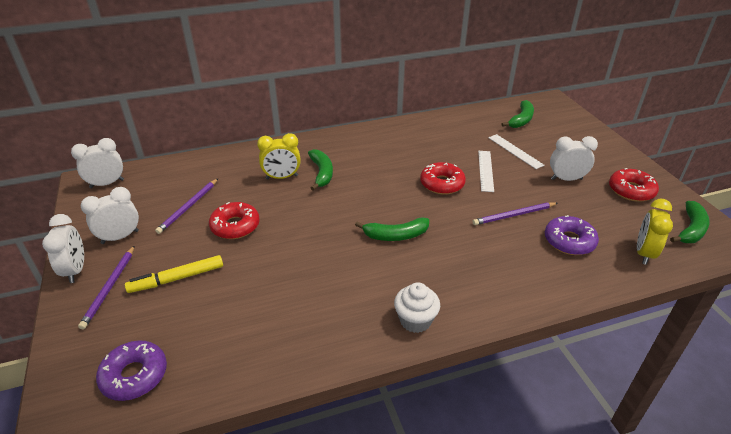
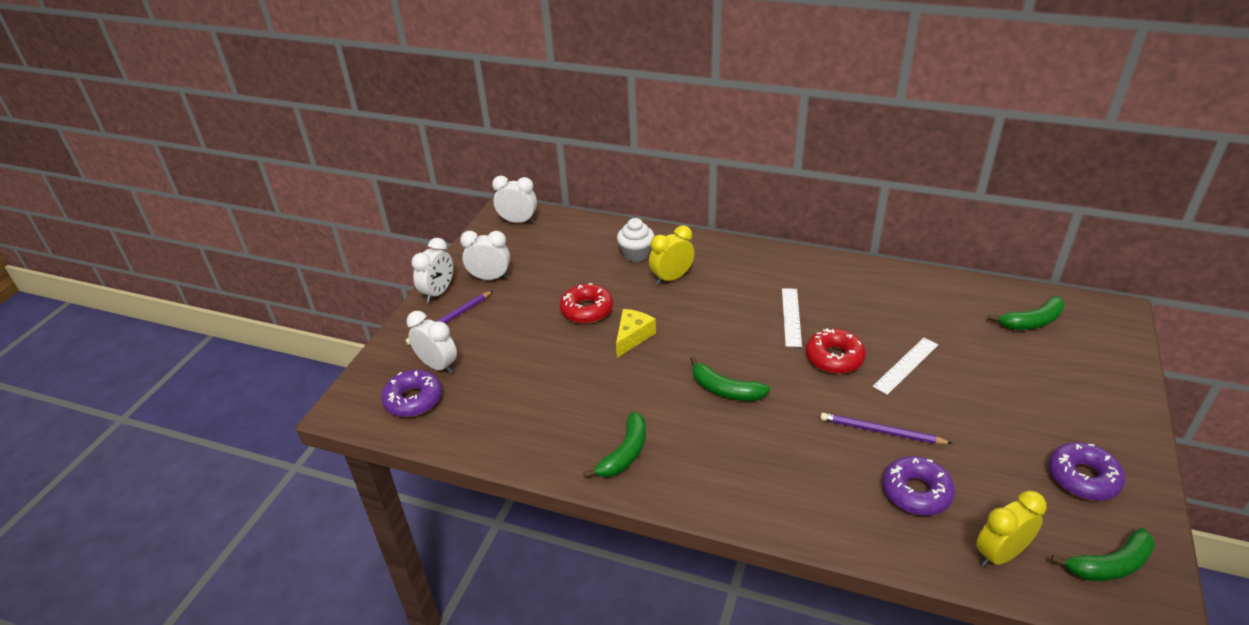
camera: 40 degrees right, 0 degrees up
yellow marker [125,255,223,293] -> none
purple pencil [155,179,218,234] -> none
yellow clock [257,133,301,180] -> yellow clock turned 120 degrees clockwise [649,225,695,285]
green banana [308,149,333,191] -> green banana moved to [583,411,646,478]
white cupcake [394,282,440,333] -> white cupcake moved to [617,218,655,262]
white ruler [488,134,545,169] -> white ruler moved to [782,288,802,347]
white clock [550,136,598,181] -> white clock moved to [407,311,457,374]
red donut [609,168,659,202] -> purple donut [1049,442,1125,501]
none -> yellow cheese [616,309,656,358]

